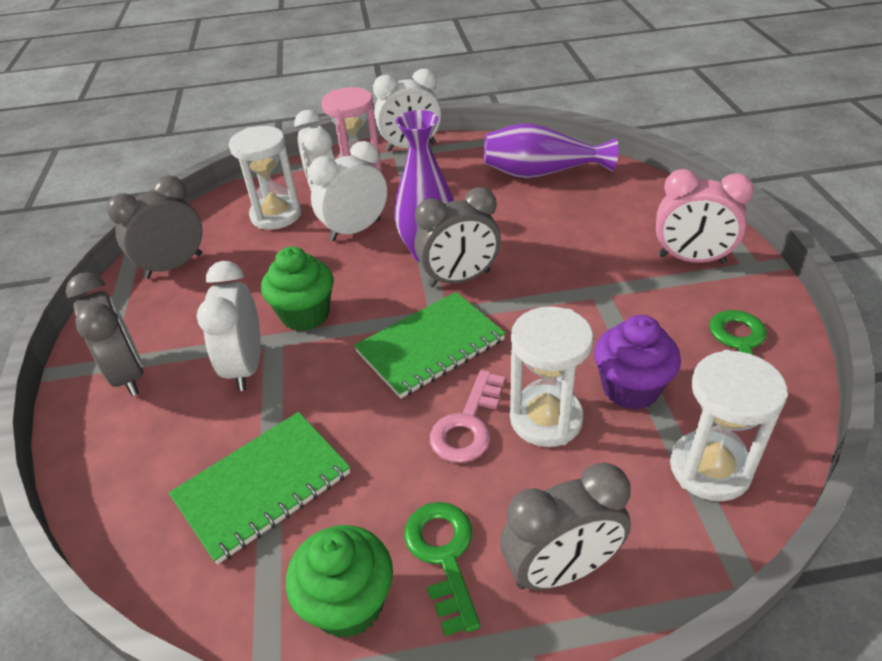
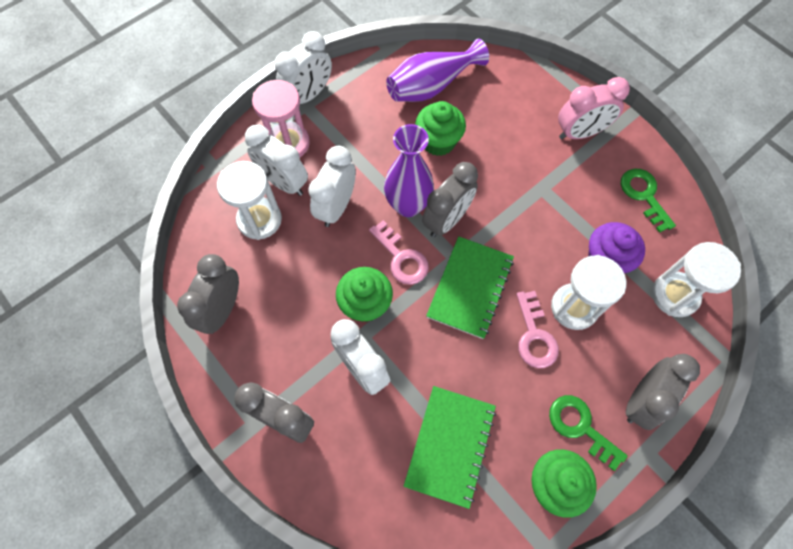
camera: 35 degrees left, 25 degrees up
none -> pink key [369,220,429,285]
none -> green cupcake [415,101,466,156]

